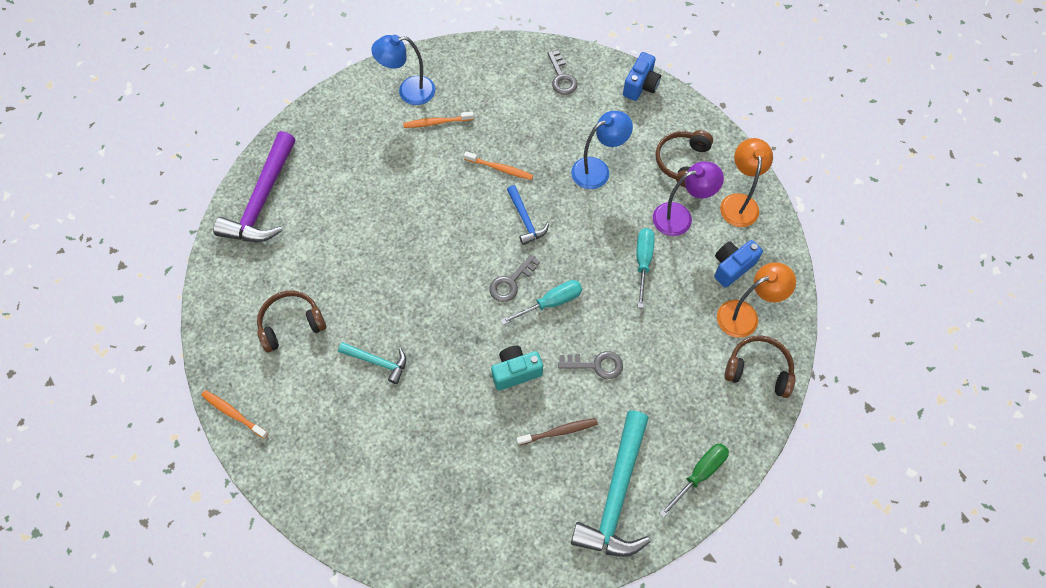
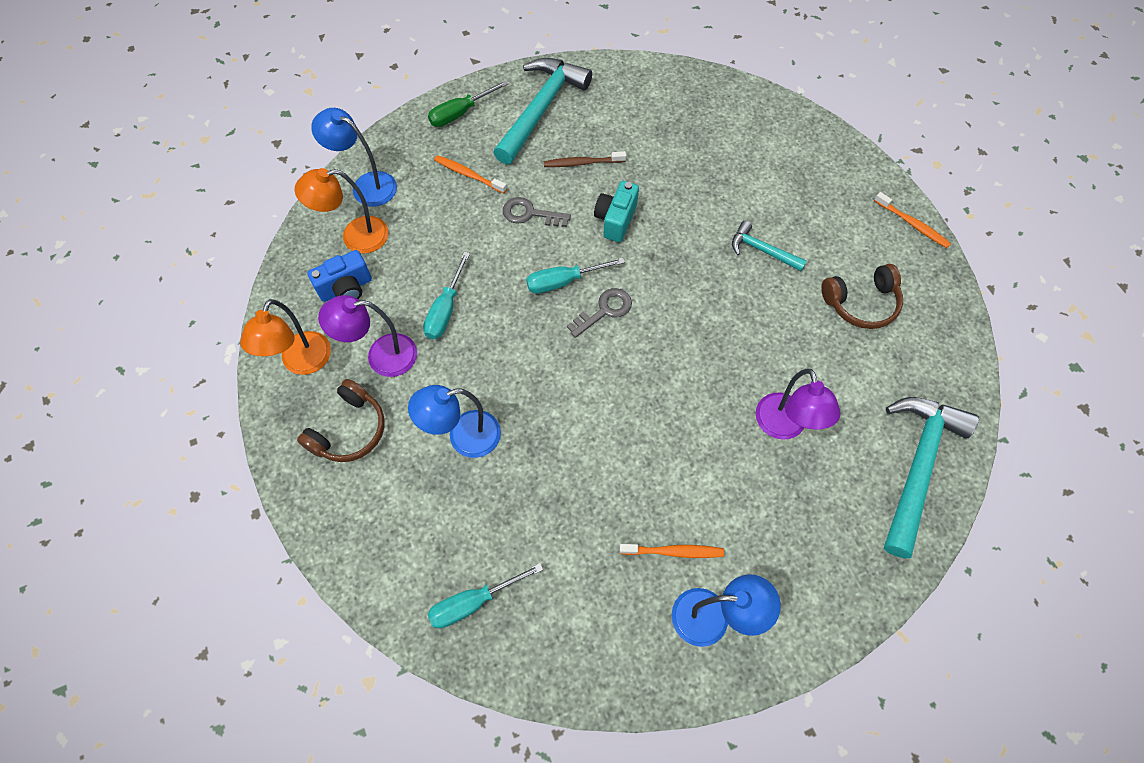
camera: 170 degrees left, 0 degrees up
purple hammer [213,131,295,242] -> turquoise hammer [884,397,979,559]
orange toothbrush [464,151,533,180] -> orange toothbrush moved to [434,155,507,194]
turquoise camera [491,346,543,390] -> turquoise camera turned 120 degrees clockwise [594,181,639,242]
blue hammer [507,185,549,245] -> none
grey key [548,50,578,95] -> turquoise screwdriver [428,563,543,628]
blue camera [623,52,661,101] -> none
brown headphones [724,335,796,398] -> blue lamp [311,108,397,207]
none -> purple lamp [756,369,841,439]

